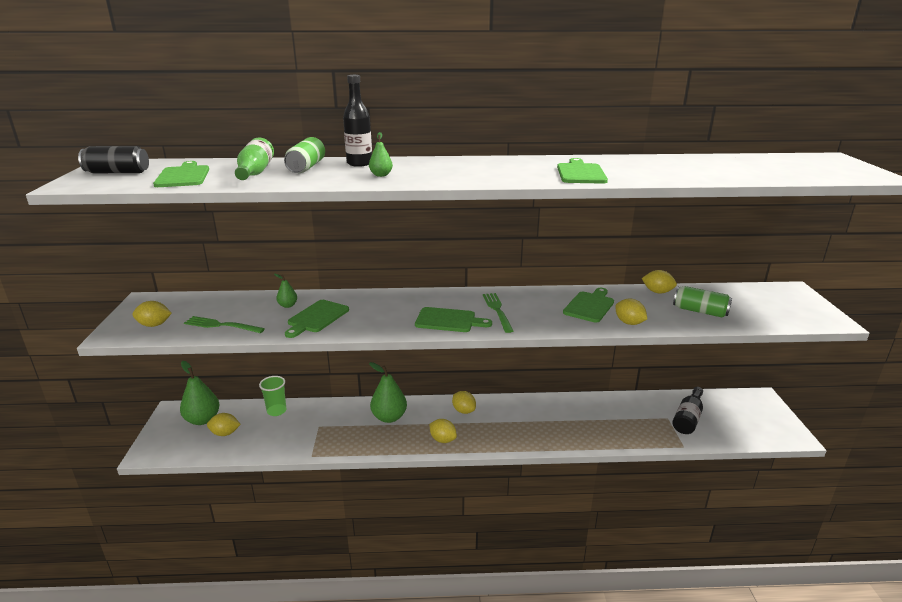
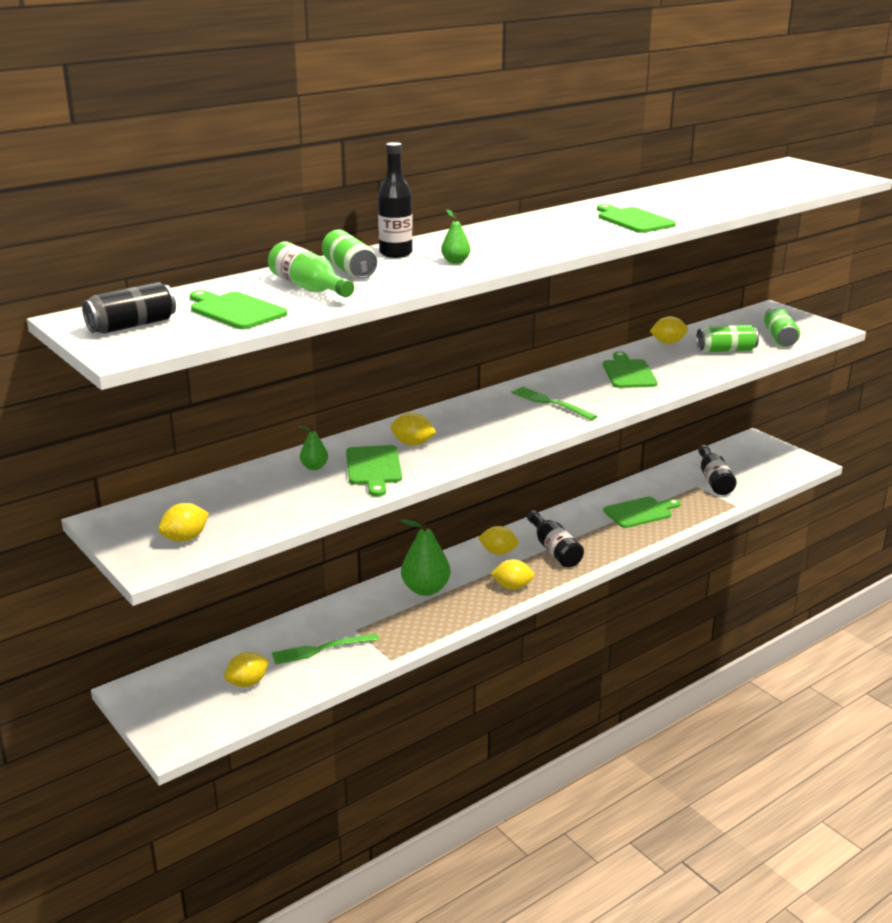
camera: 35 degrees left, 0 degrees up
green pear [180,361,219,425] -> none
green fork [184,316,265,333] -> green fork moved to [272,633,379,664]
green cup [259,376,287,416] -> none
green cutting board [415,307,492,332] -> green cutting board moved to [603,497,681,528]
yellow lemon [615,298,647,325] -> yellow lemon moved to [391,413,436,446]
none -> black bottle [527,510,584,567]
none -> green can [764,307,800,347]

